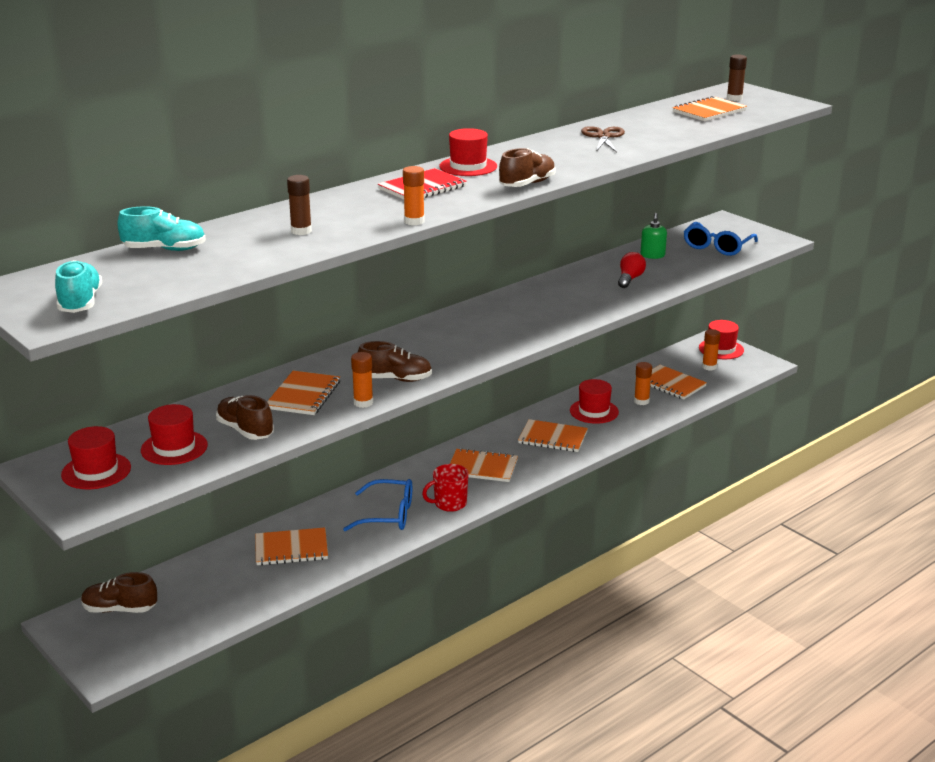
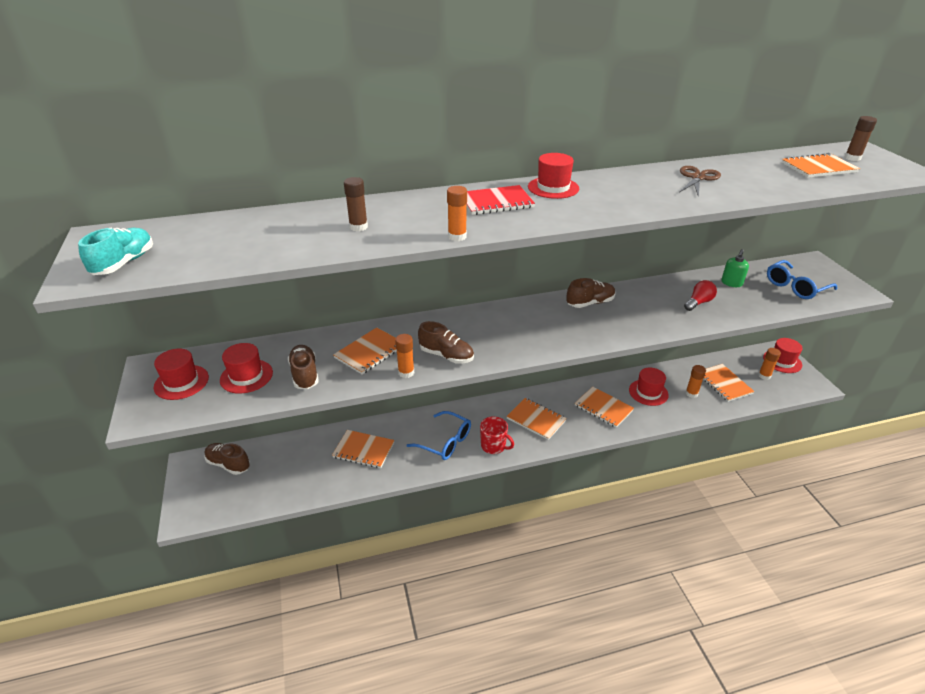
camera: 25 degrees right, 10 degrees up
turquoise shoe [117,206,206,251] -> none
red mug [422,464,469,512] -> red mug turned 150 degrees counterclockwise [480,416,514,454]
brown shoe [499,148,556,187] -> brown shoe moved to [566,278,616,308]

